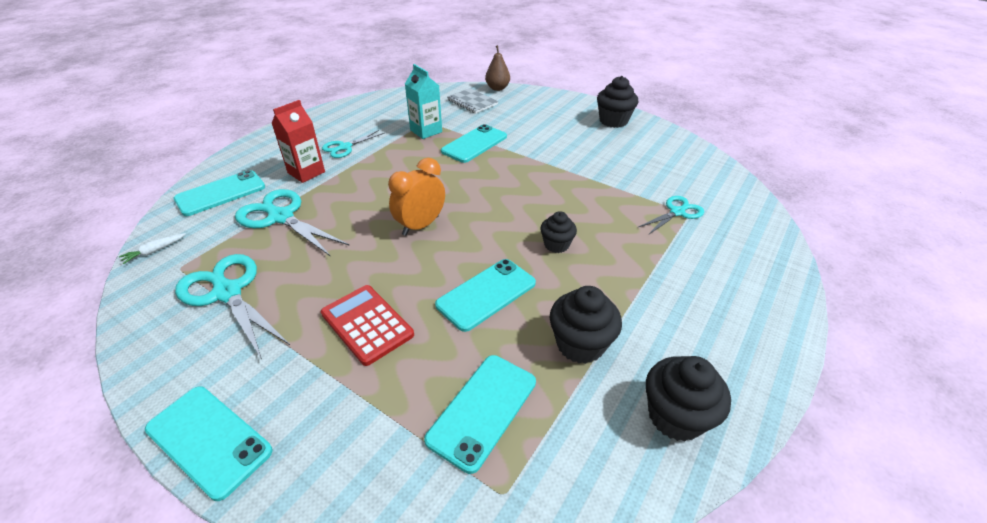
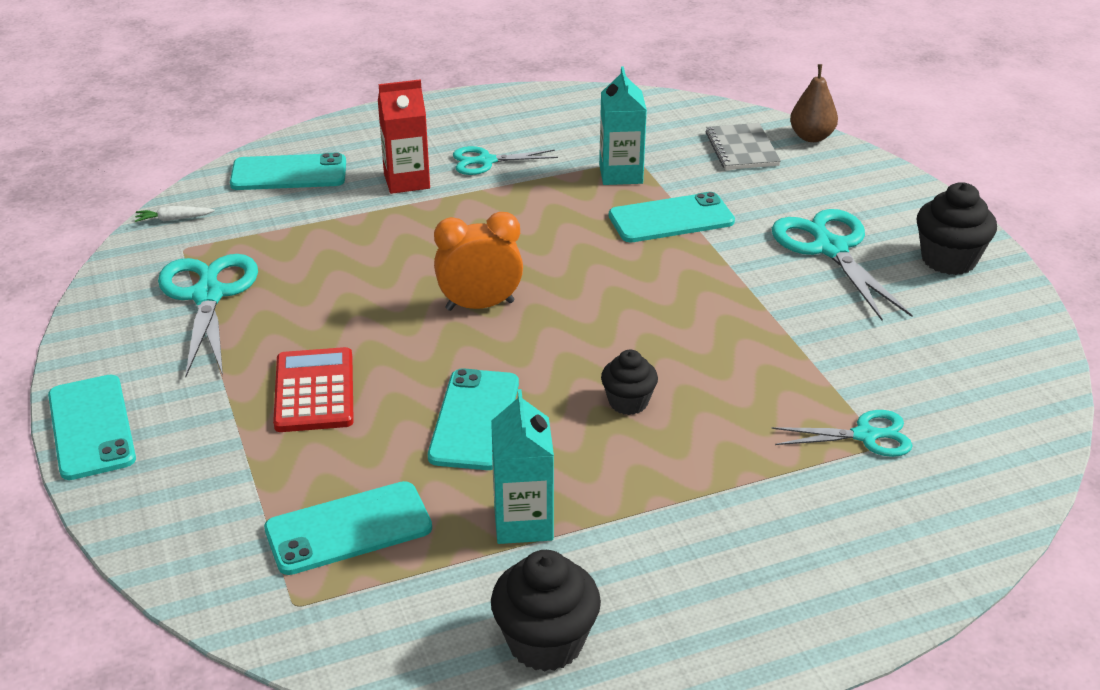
camera: 35 degrees right, 5 degrees down
turquoise scissors [235,189,350,257] -> turquoise scissors moved to [772,209,913,321]
turquoise phone [435,259,536,332] -> turquoise phone turned 75 degrees counterclockwise [428,368,519,470]
black cupcake [550,286,622,364] -> turquoise carton [491,389,554,544]

